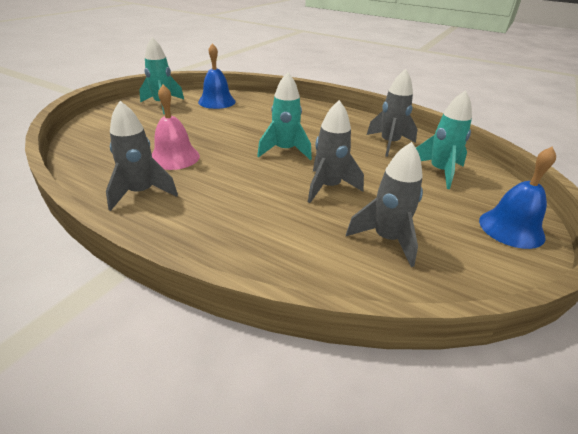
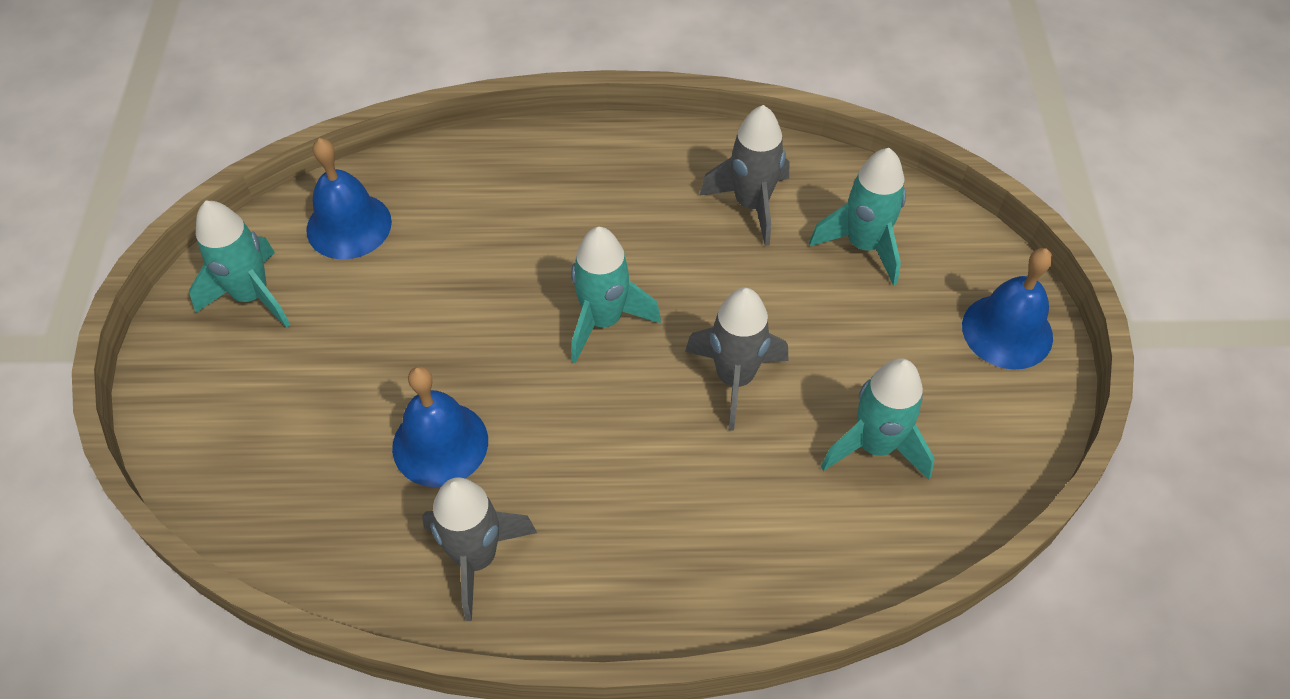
camera: 30 degrees left, 20 degrees up
pink bell [152,84,200,170] -> blue bell [392,366,488,487]
grey rocket [346,142,423,267] -> turquoise rocket [821,358,935,480]

